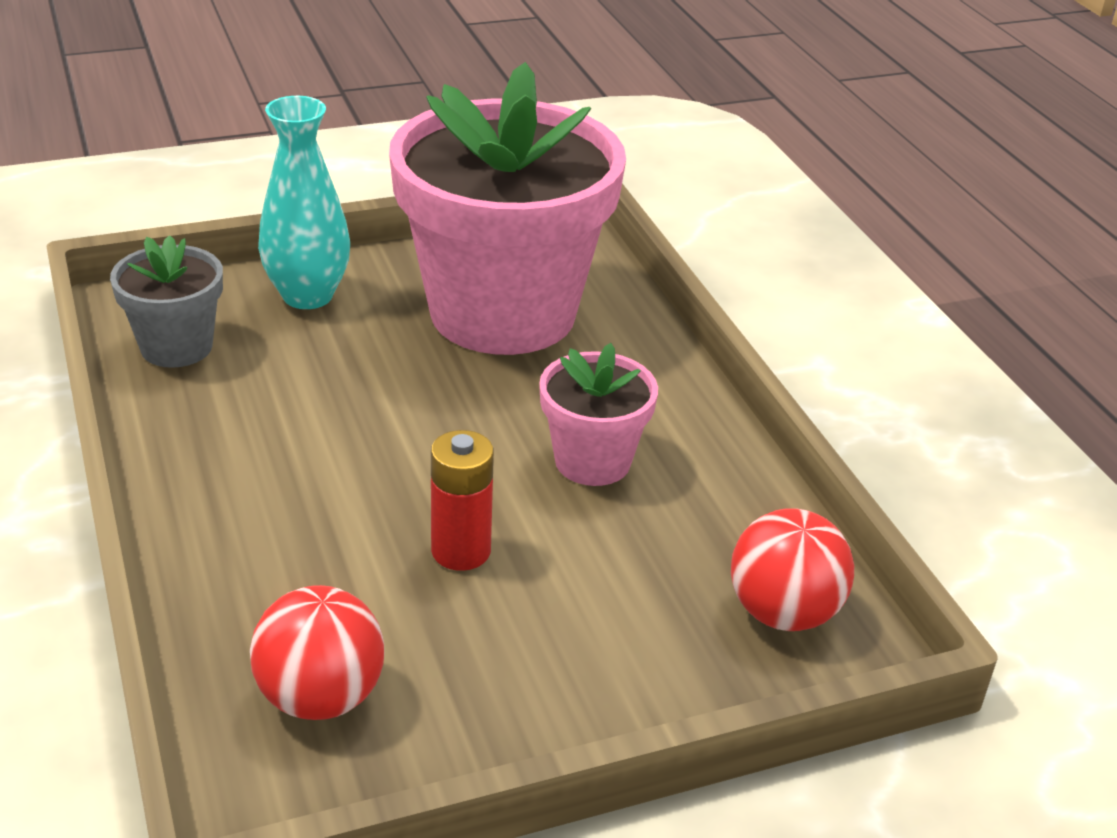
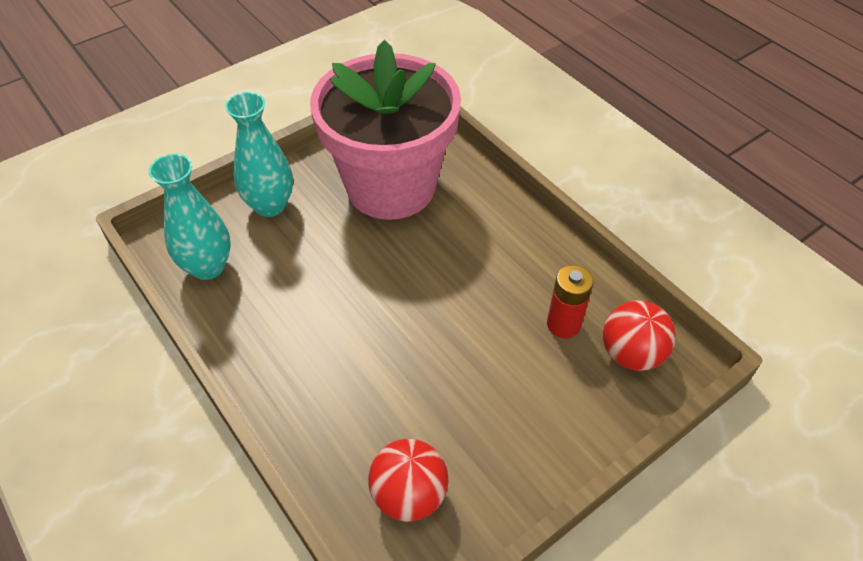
camera: 15 degrees left, 15 degrees up
grey flower pot [110,235,223,368] -> turquoise vase [149,154,231,280]
red battery [431,430,494,571] -> red battery moved to [547,265,594,338]
pink flower pot [539,343,658,486] -> none

